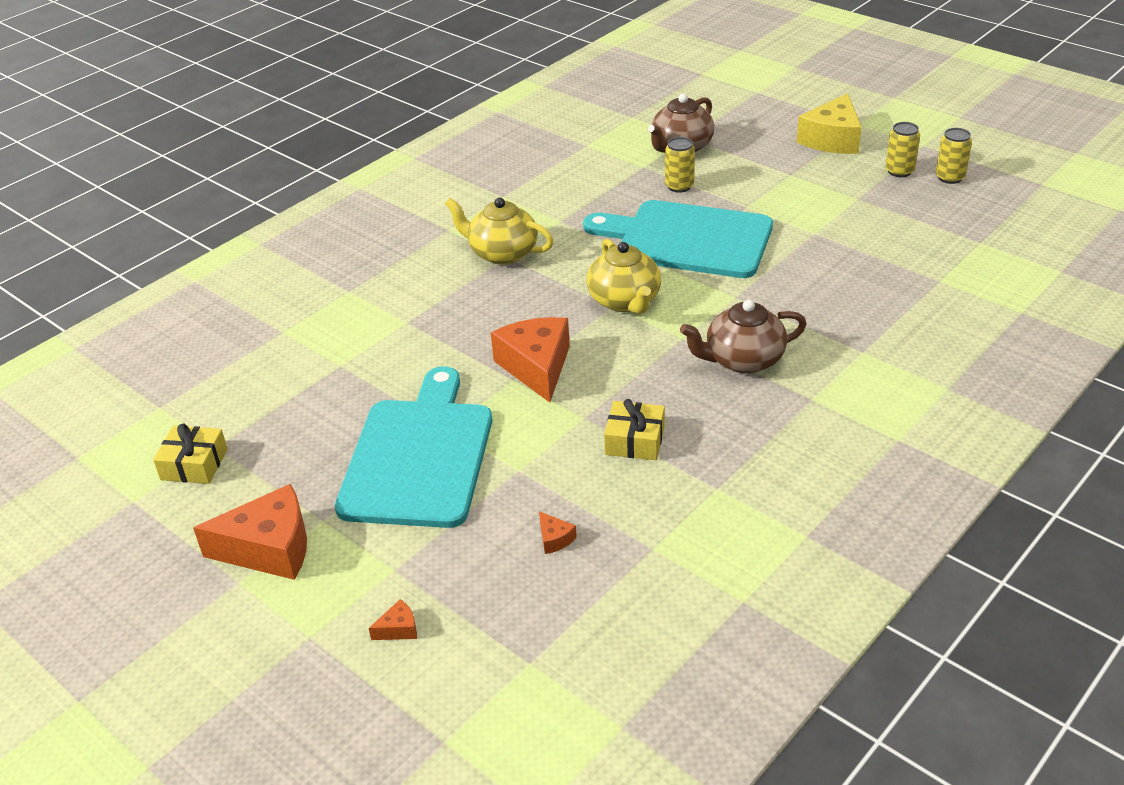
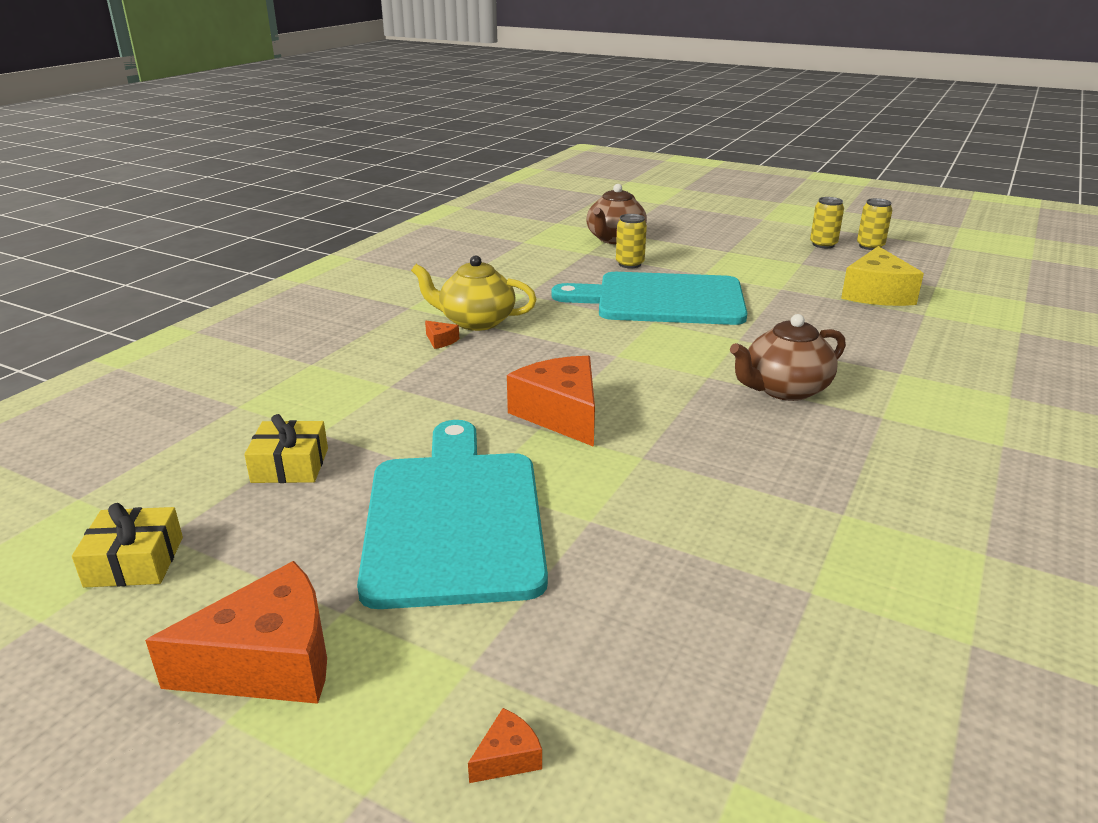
camera: 15 degrees left, 10 degrees down
orange cheese [539,511,577,554] -> orange cheese moved to [425,321,459,349]
yellow teapot [587,239,661,314] -> none
yellow gift [604,399,665,460] -> yellow gift moved to [244,414,328,483]
yellow cheese [797,93,862,154] -> yellow cheese moved to [841,246,924,306]

